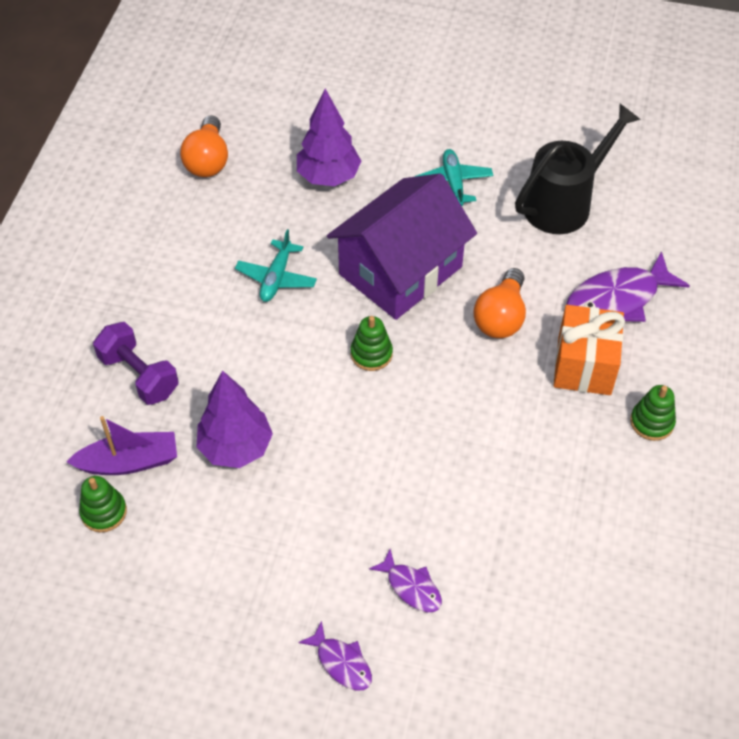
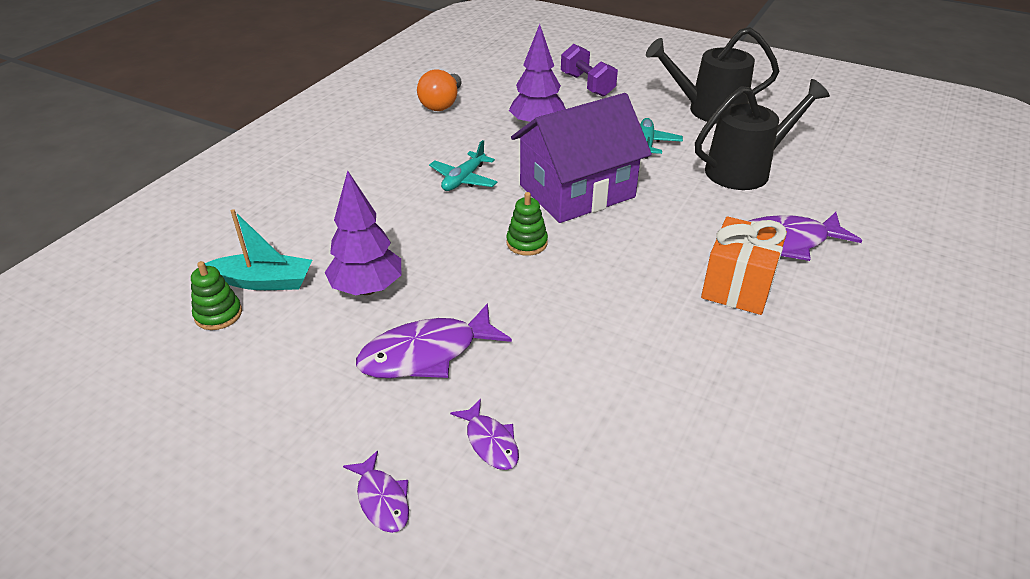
camera: 15 degrees right, 15 degrees down
purple boat [66,416,177,475] -> turquoise boat [205,209,312,290]
purple dumbbell [93,322,178,405] -> purple dumbbell moved to [561,44,618,97]
orange light bulb [474,268,526,338] -> none
green stacking toy [630,385,676,441] -> none
none -> purple fish [356,303,512,378]
none -> black watering can [646,27,779,124]

